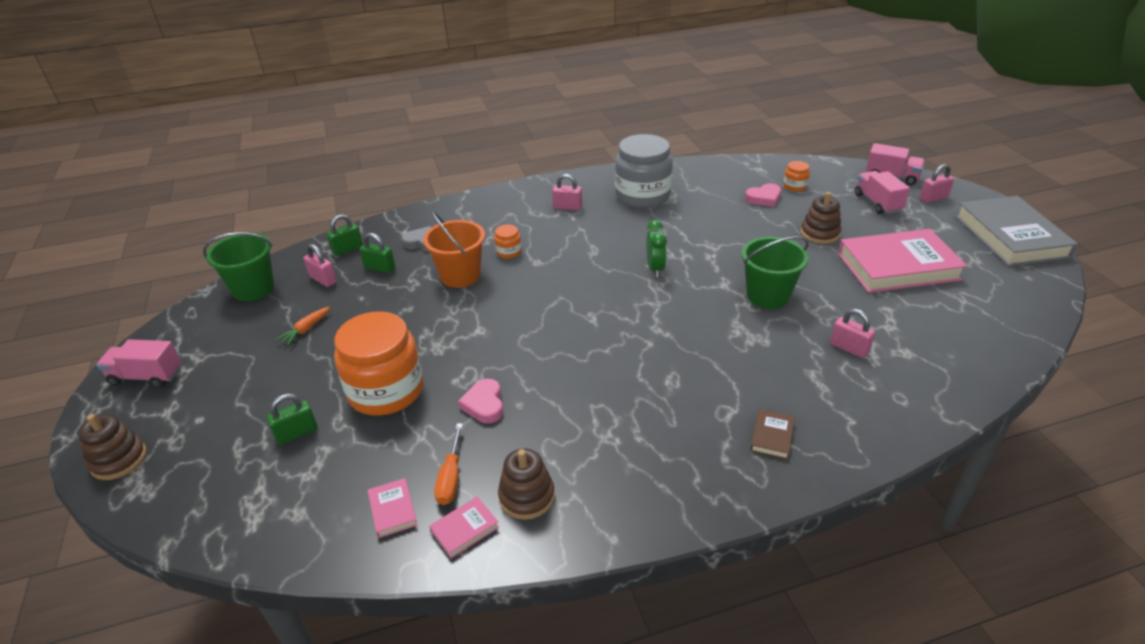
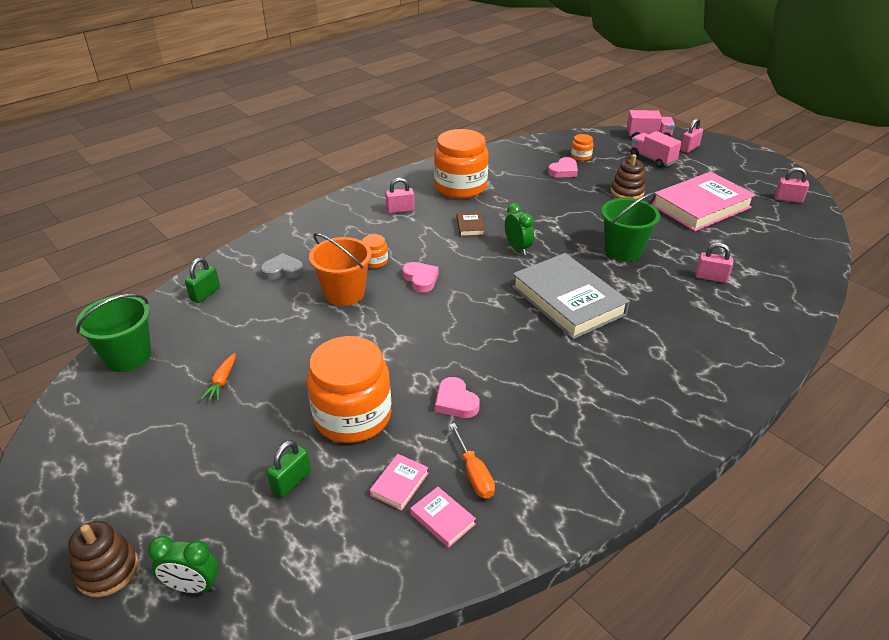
camera: 25 degrees left, 0 degrees up
pink truck [96,339,181,388] -> none
pink padlock [304,244,337,287] -> pink padlock moved to [775,167,809,203]
green padlock [359,233,395,273] -> none
pink book [429,496,499,559] -> pink book moved to [370,454,429,511]
brown stacking toy [498,448,555,520] -> none
grey jar [615,134,673,208] -> orange jar [434,129,488,199]
brown book [750,409,795,460] -> brown book moved to [457,212,485,236]
grey book [955,196,1078,266] -> grey book moved to [512,253,630,339]
none -> green clock [148,536,219,594]
none -> pink heart [402,262,439,292]

